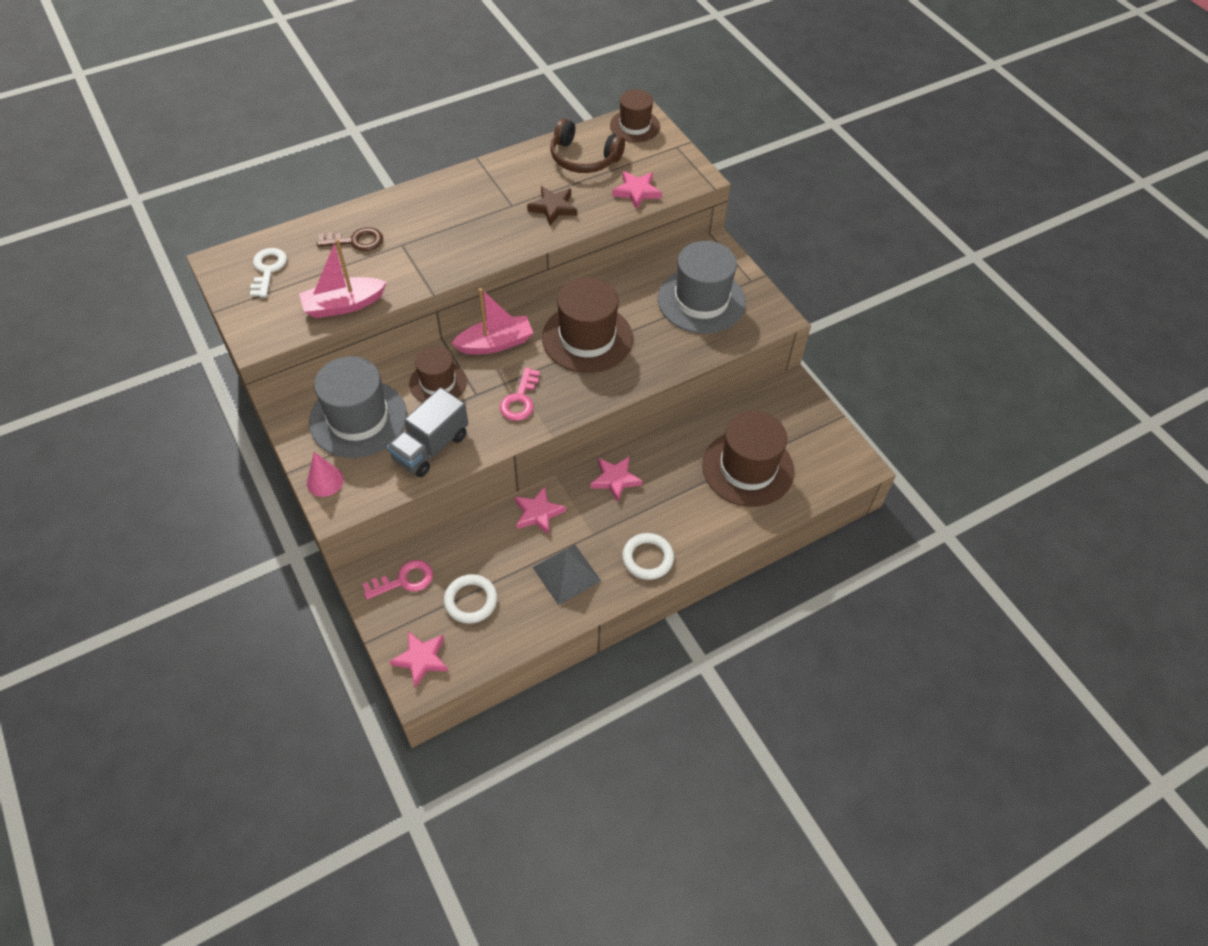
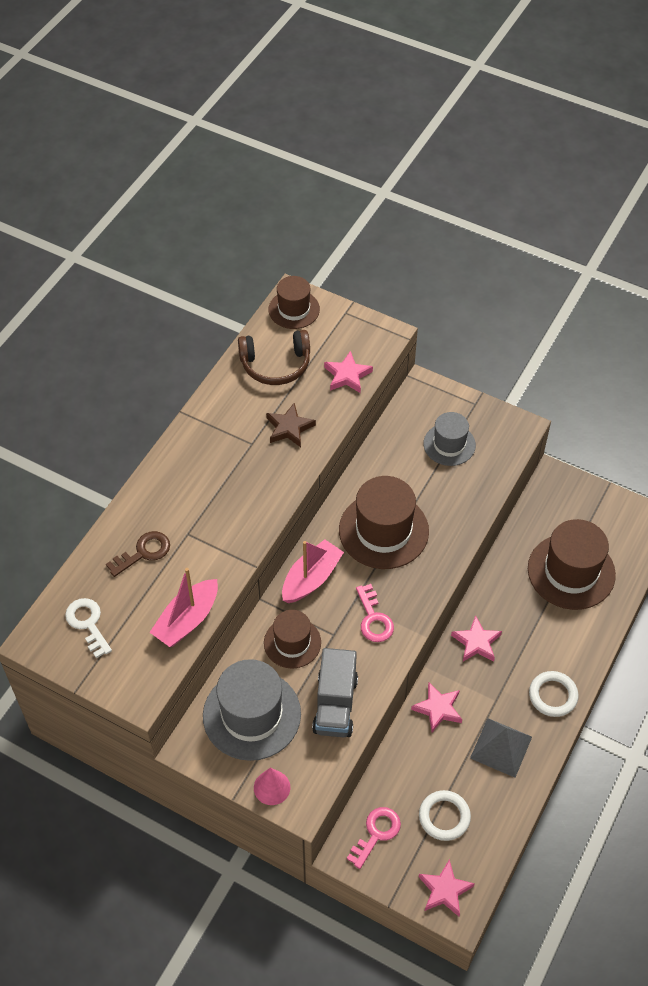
camera: 30 degrees left, 0 degrees up
grey hat [658,241,746,334] -> grey hat [423,412,476,466], size x0.60

